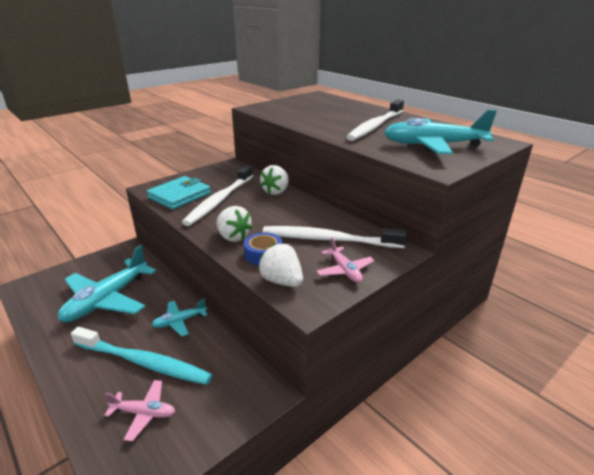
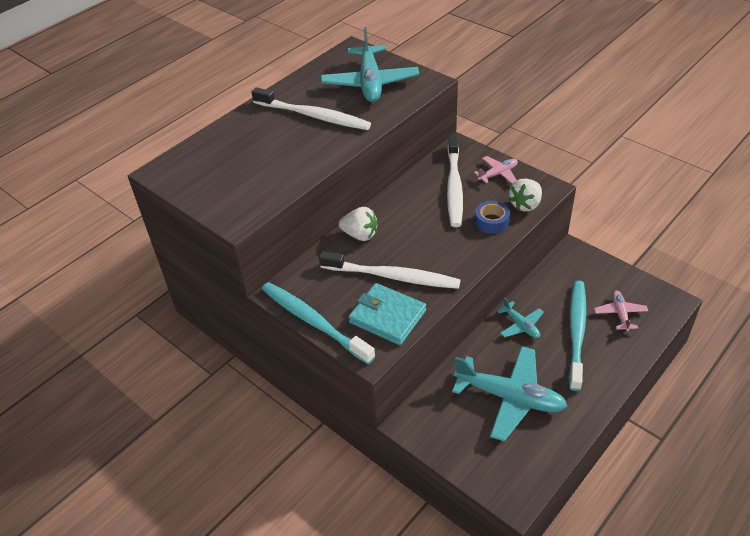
camera: 95 degrees left, 15 degrees up
white strawberry [216,206,253,242] -> none
none -> turquoise toothbrush [262,282,375,364]

